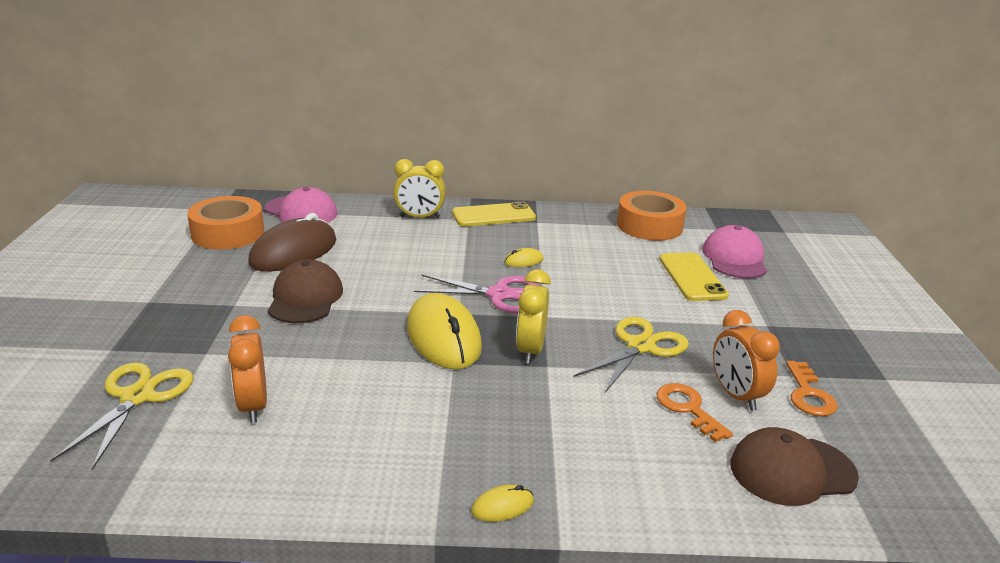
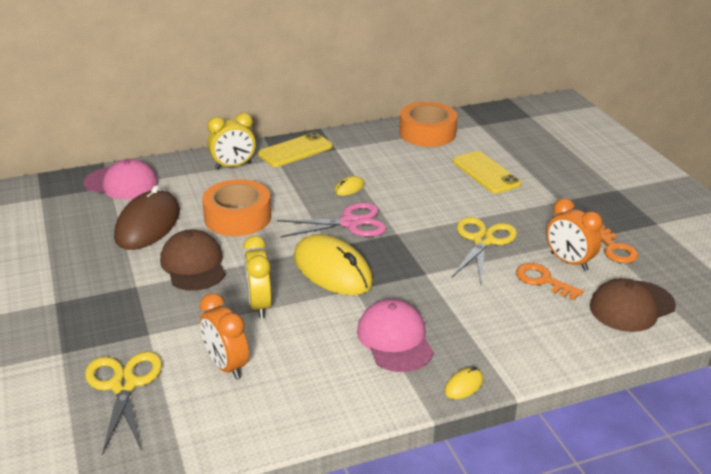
camera: 20 degrees left, 5 degrees up
orange tape [187,196,264,250] -> orange tape moved to [202,179,271,236]
yellow clock [516,269,551,364] -> yellow clock moved to [243,236,272,318]
pink cap [702,225,767,278] -> pink cap moved to [357,299,434,372]

